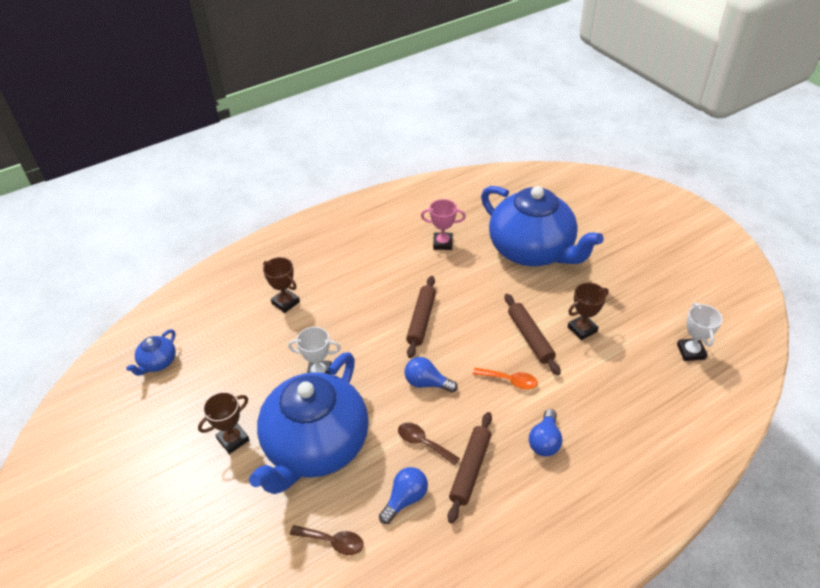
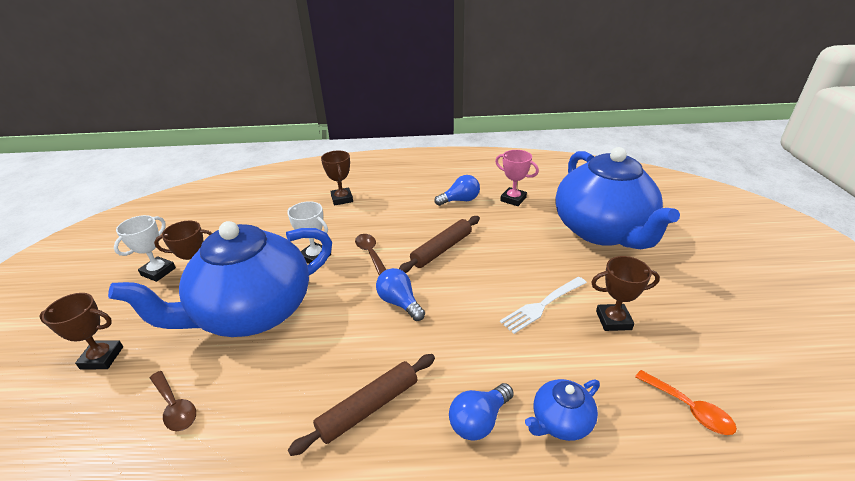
camera: 30 degrees right, 10 degrees down
blue teapot [126,329,176,376] -> blue teapot moved to [525,379,600,441]
blue light bulb [379,467,428,524] -> blue light bulb moved to [434,175,480,206]
brown spoon [398,423,460,465] -> brown spoon moved to [355,234,386,275]
orange spoon [473,368,538,390] -> orange spoon moved to [635,370,737,435]
brown rolling pin [505,294,561,375] -> white fork [500,277,587,334]
white trophy [677,303,723,361] -> white trophy moved to [114,215,176,282]
none -> brown trophy [39,293,123,369]

